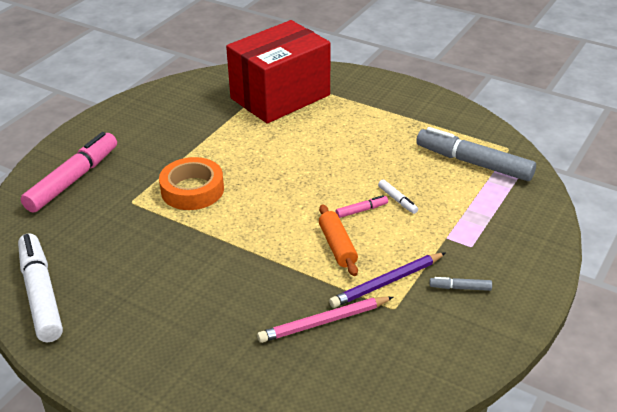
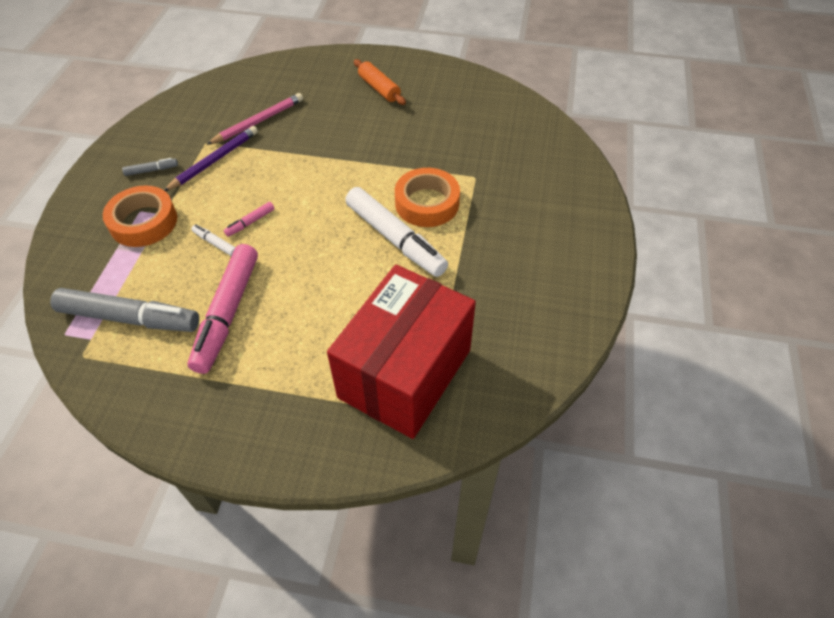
camera: 160 degrees right, 15 degrees up
white marker [18,233,63,343] -> white marker moved to [345,187,448,277]
pink marker [21,132,117,213] -> pink marker moved to [187,244,258,374]
orange rolling pin [319,204,358,276] -> orange rolling pin moved to [354,59,406,105]
none -> orange tape [103,186,177,247]

